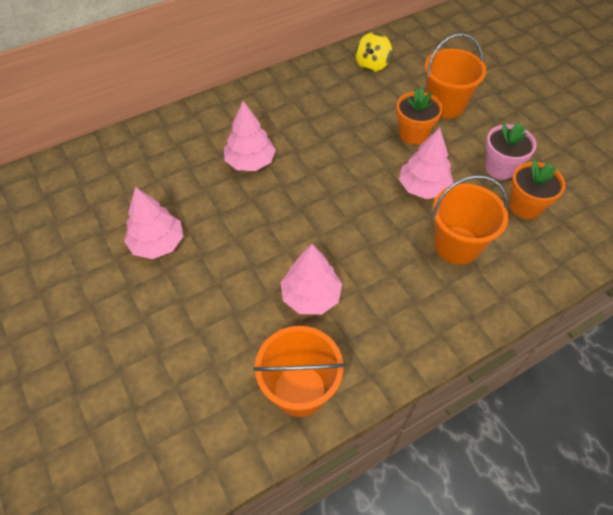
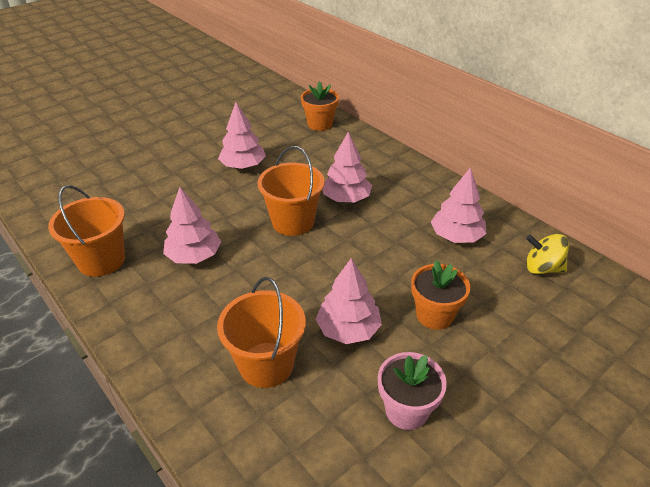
camera: 80 degrees right, 15 degrees down
orange bucket [425,33,486,118] -> orange bucket moved to [258,146,325,236]
orange flower pot [509,160,565,219] -> orange flower pot moved to [301,81,339,131]
none -> pink tree [431,167,486,243]

